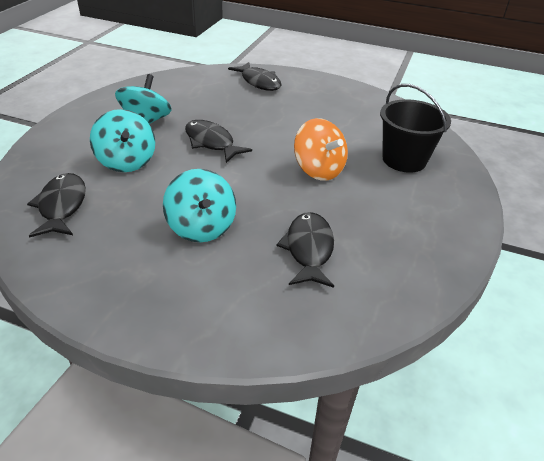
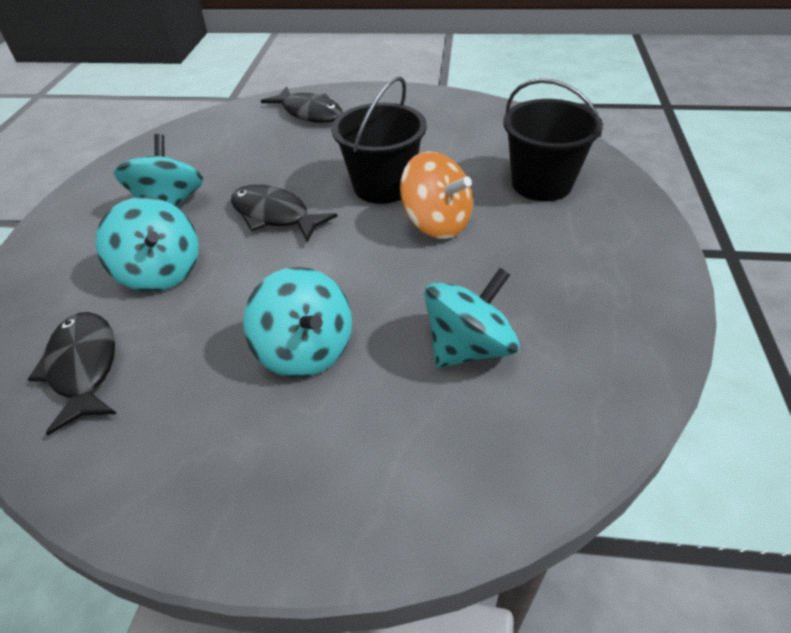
camera: 10 degrees left, 5 degrees up
black fish [276,212,334,288] -> turquoise spinning top [424,268,519,368]
none -> black bucket [331,77,427,204]

